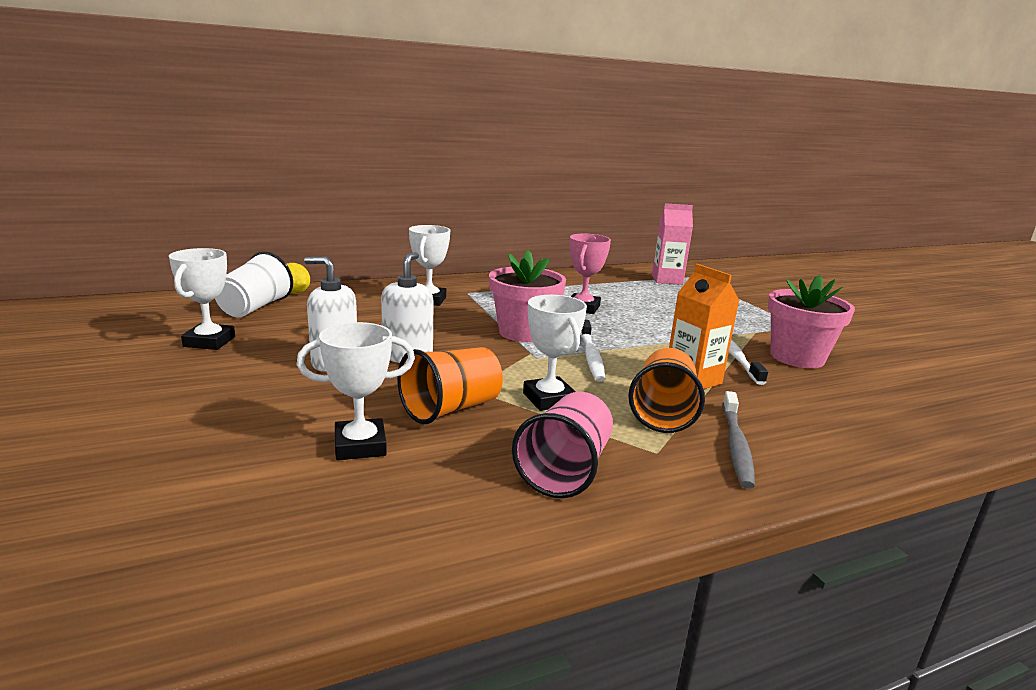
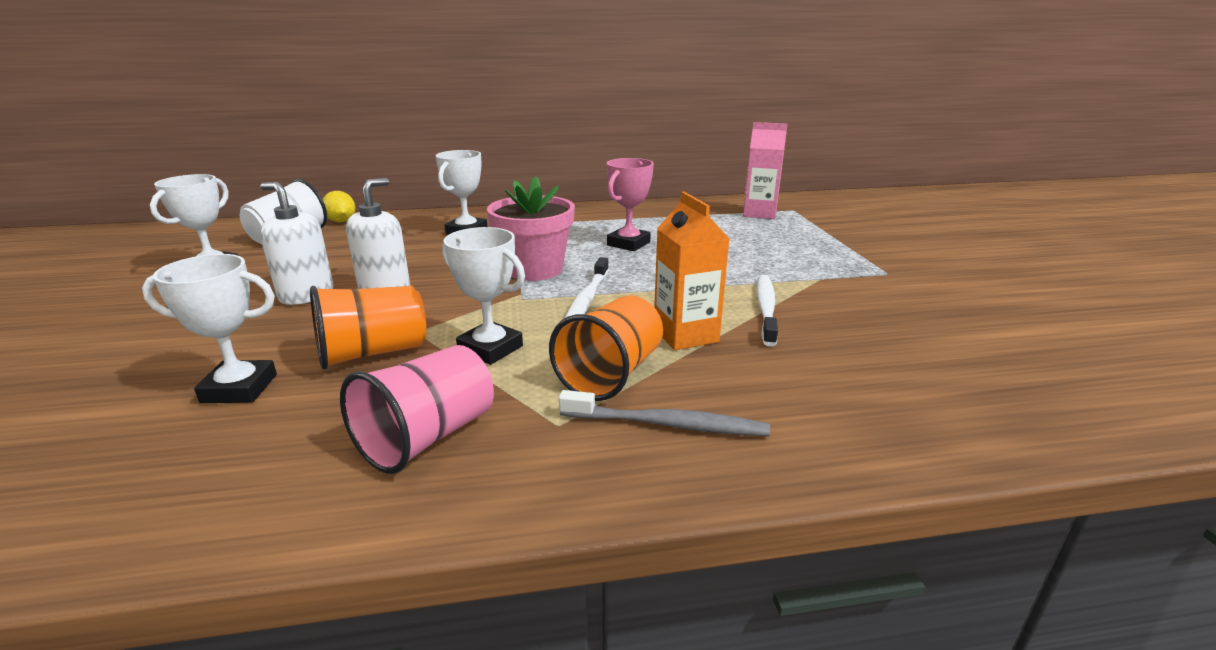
camera: 15 degrees right, 5 degrees up
white trophy [523,295,587,411] -> white trophy turned 45 degrees counterclockwise [442,227,525,365]
grey toothbrush [723,391,755,489] -> grey toothbrush turned 105 degrees counterclockwise [559,390,770,436]
pink flower pot [768,275,855,368] -> none

